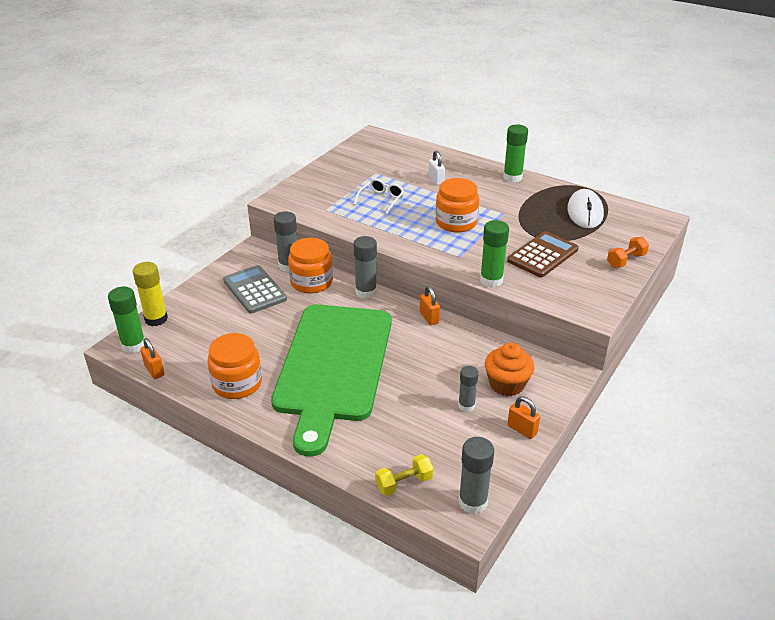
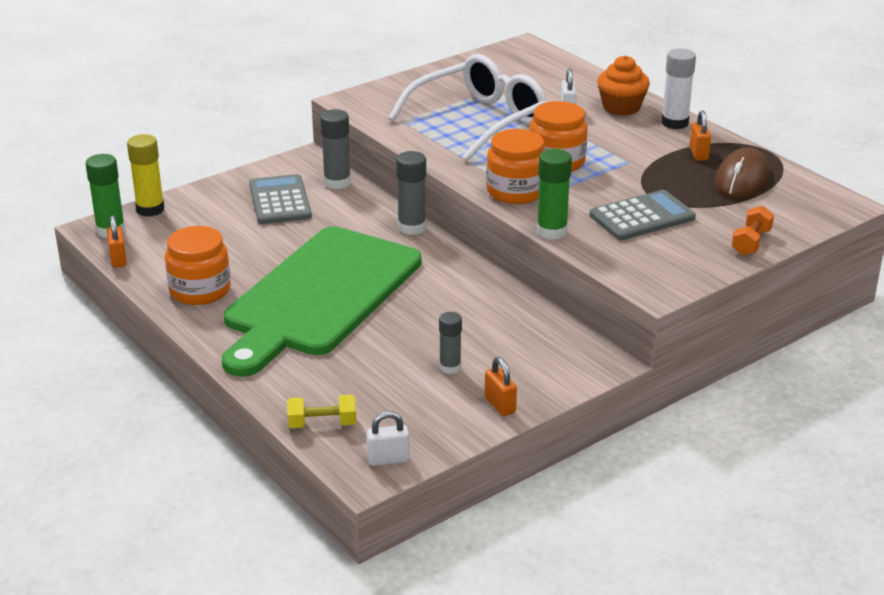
camera: 20 degrees right, 5 degrees down
orange jar [288,238,333,293] -> orange jar moved to [486,129,545,204]
white glasses [354,178,404,214] -> white glasses [388,54,547,161], size x2.31
orange padlock [420,286,440,325] -> orange padlock moved to [689,110,711,161]
grey glue stick [459,437,494,514] -> white padlock [367,411,410,466]
orange cupcake [485,343,534,396] -> orange cupcake moved to [597,55,650,116]
green glue stick [503,124,528,182] -> white glue stick [661,49,696,129]
brown calculator [507,231,579,277] -> grey calculator [589,190,696,240]
white mouse [567,189,604,228] -> brown mouse [715,148,770,199]
orange dumbbell [607,237,649,268] -> orange dumbbell turned 45 degrees counterclockwise [731,206,774,256]

